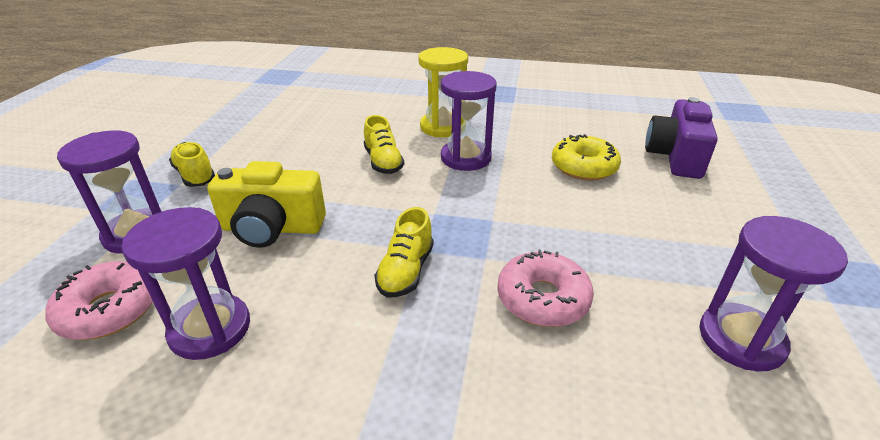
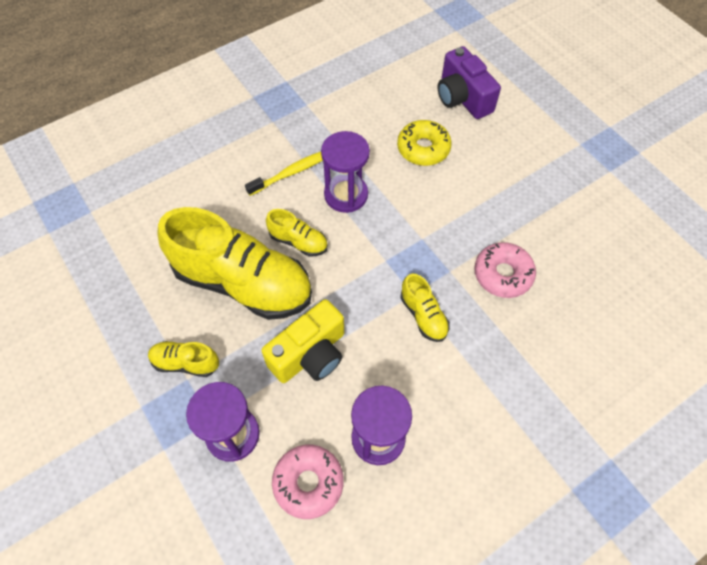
camera: 45 degrees left, 25 degrees up
yellow hourglass [418,47,468,137] -> yellow toothbrush [245,152,323,196]
purple hourglass [700,216,848,371] -> none
none -> yellow shoe [157,207,312,320]

